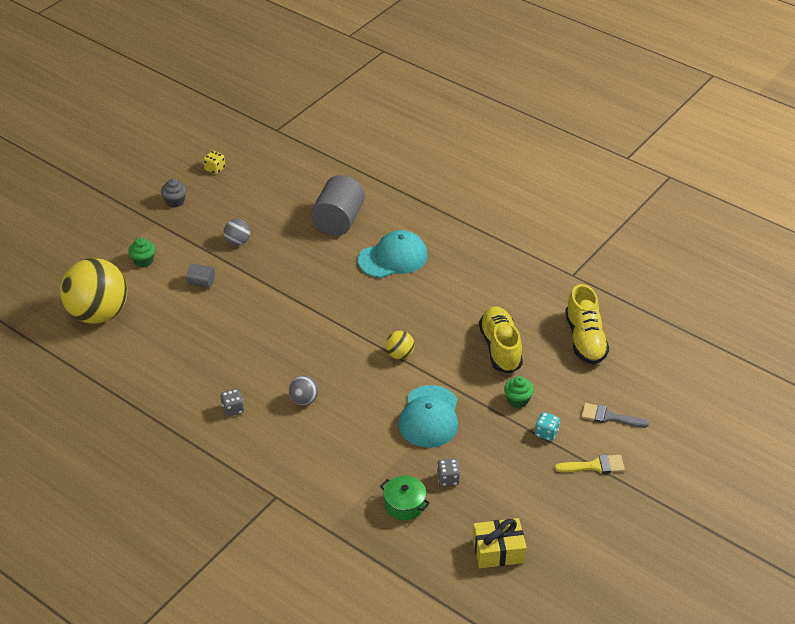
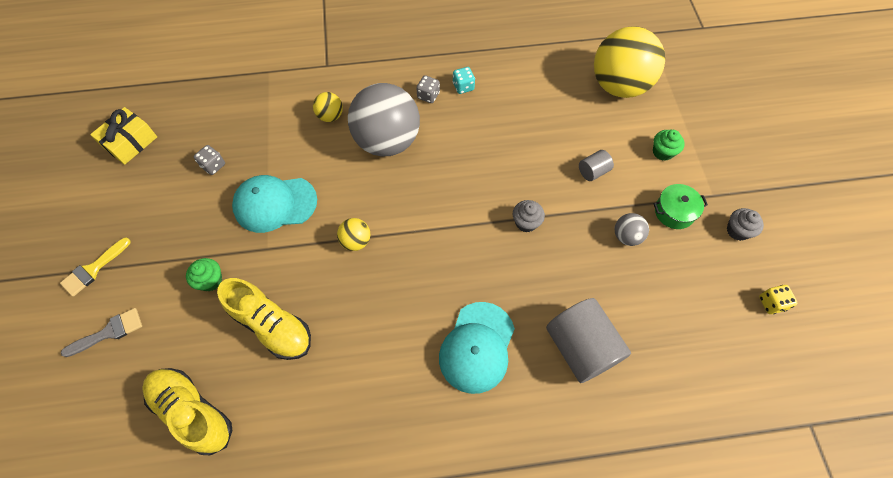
camera: 135 degrees right, 20 degrees up
grey ball [289,375,318,405] -> grey ball [348,83,420,156], size x2.31
green pot [380,476,430,521] -> green pot moved to [654,184,708,229]
turquoise cap [399,385,458,448] -> turquoise cap turned 60 degrees counterclockwise [232,175,317,233]
turquoise dice [535,412,560,441] -> turquoise dice moved to [453,67,475,94]
none -> yellow ball [313,92,343,122]
none -> grey cupcake [513,200,545,232]

